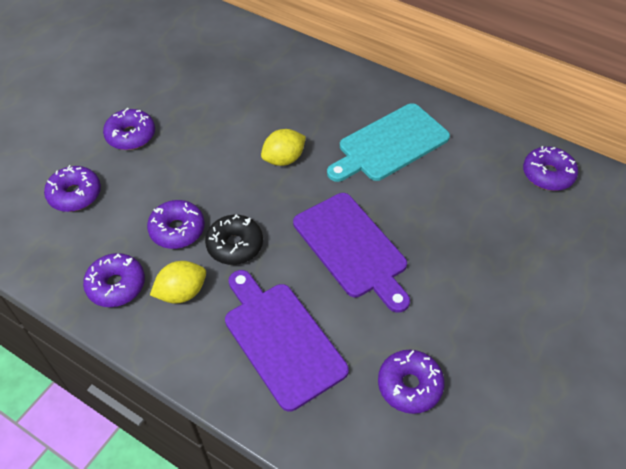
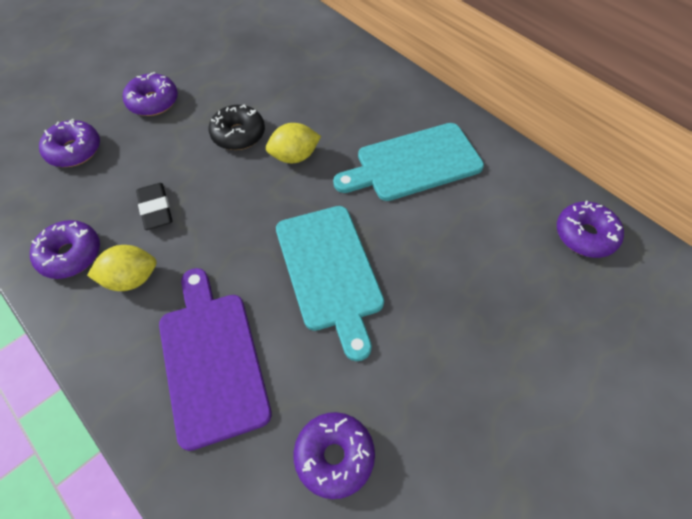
camera: 15 degrees right, 5 degrees up
purple donut [147,200,205,249] -> black eraser [136,183,172,230]
black donut [205,215,263,265] -> black donut moved to [209,105,265,150]
purple cutting board [293,193,410,313] -> turquoise cutting board [276,206,384,361]

